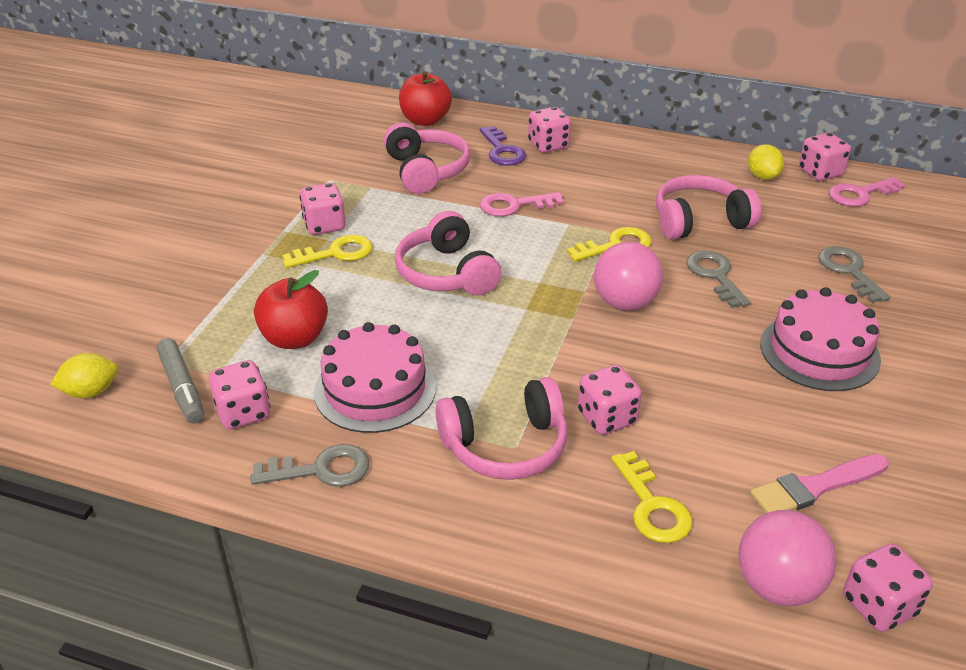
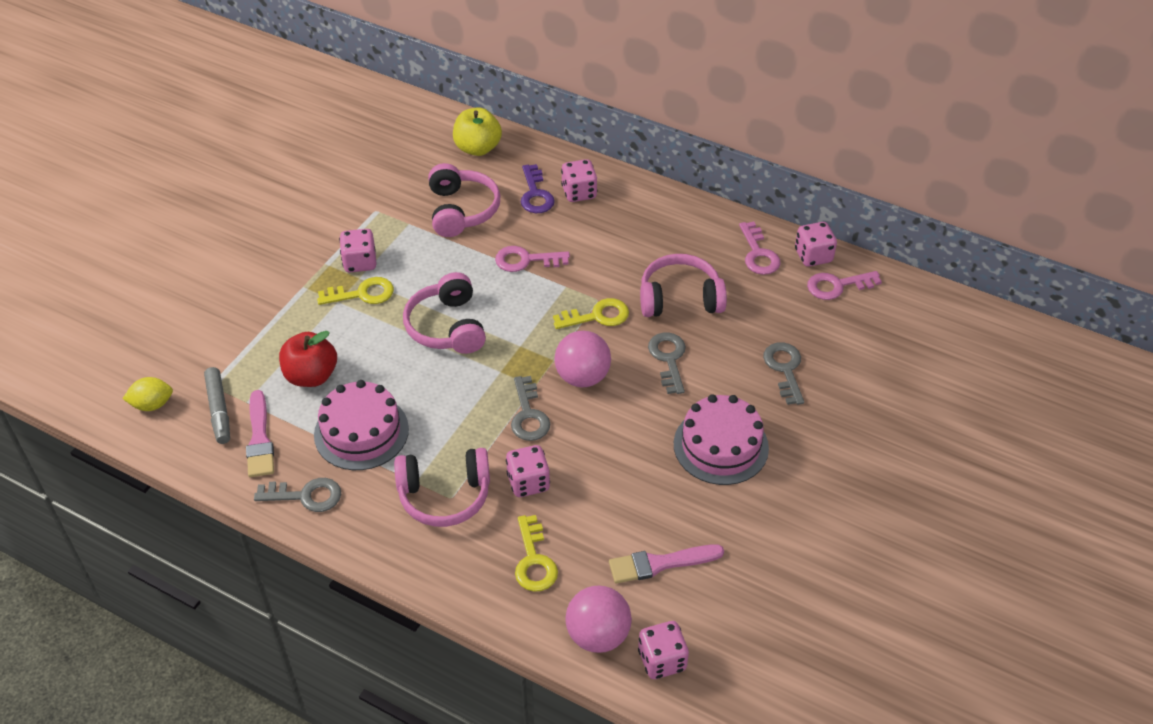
camera: 10 degrees right, 10 degrees up
pink dice [209,360,270,429] -> pink brush [246,390,274,477]
red apple [399,71,452,126] -> yellow apple [453,107,502,156]
yellow lemon [748,144,784,180] -> pink key [739,222,780,275]
none -> grey key [511,376,550,441]

